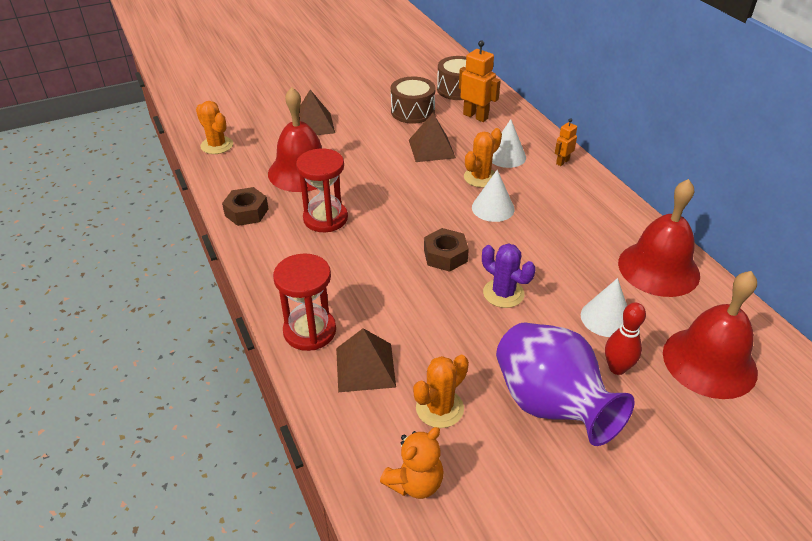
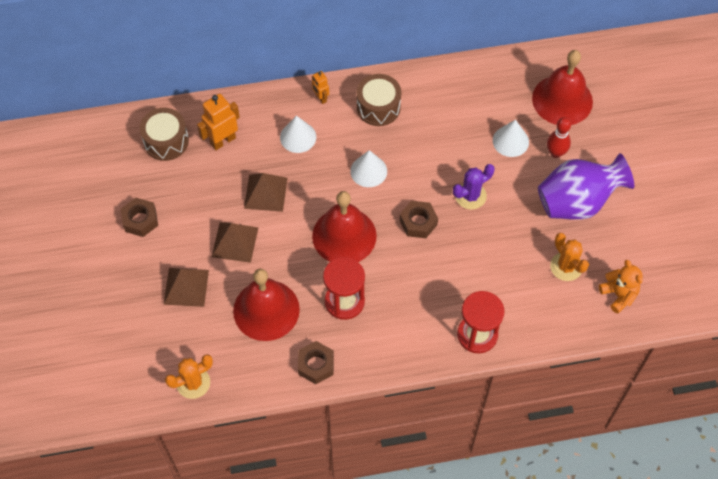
camera: 75 degrees left, 20 degrees up
brown pyramid [336,328,396,392] -> brown pyramid moved to [212,222,258,263]
brown drum [391,77,436,124] -> brown drum moved to [357,74,401,126]
orange cactus [464,128,502,188] -> none
red bell [618,179,700,297] -> red bell moved to [312,191,377,262]
none -> brown nut [121,198,158,237]

